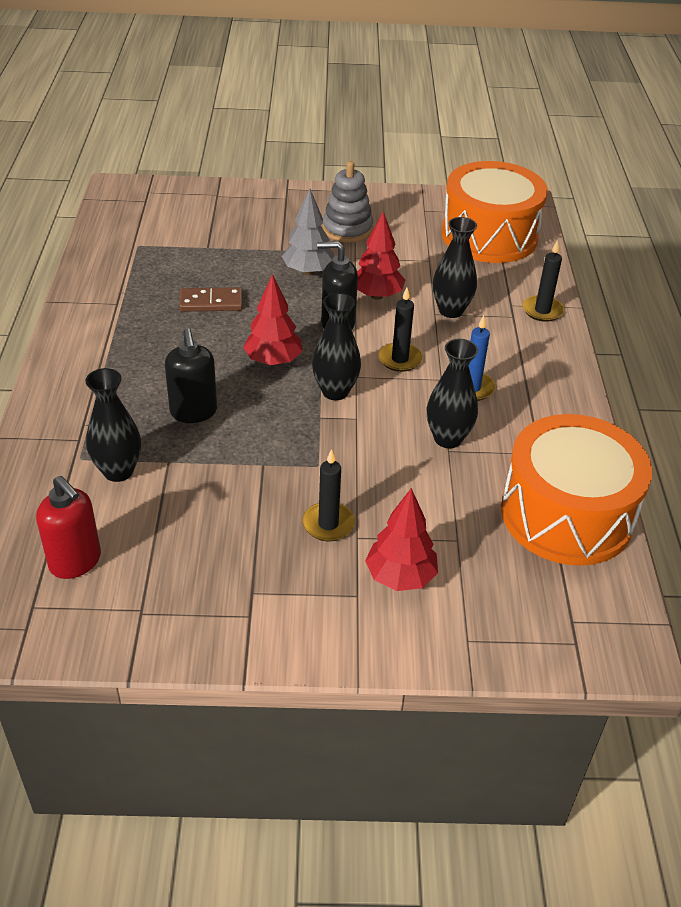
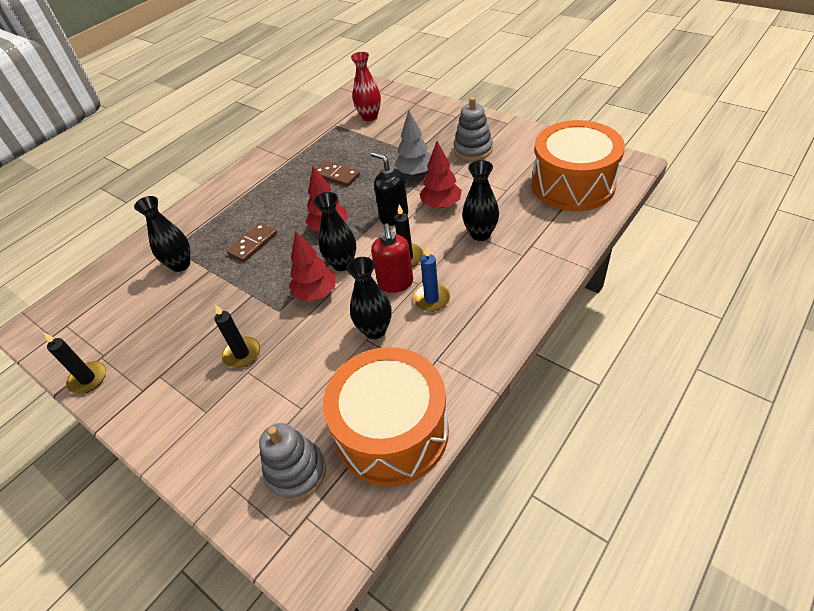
camera: 45 degrees right, 5 degrees up
red soap dispenser [36,476,101,579] -> red soap dispenser moved to [371,224,413,293]
black soap dispenser [165,328,217,423] -> brown domino [227,223,277,262]
red tree [365,488,438,591] -> red tree moved to [289,231,336,302]
black candle [523,240,564,322] -> black candle moved to [44,333,106,394]
none -> grey stacking toy [259,423,326,502]
none -> red vase [351,52,381,121]

